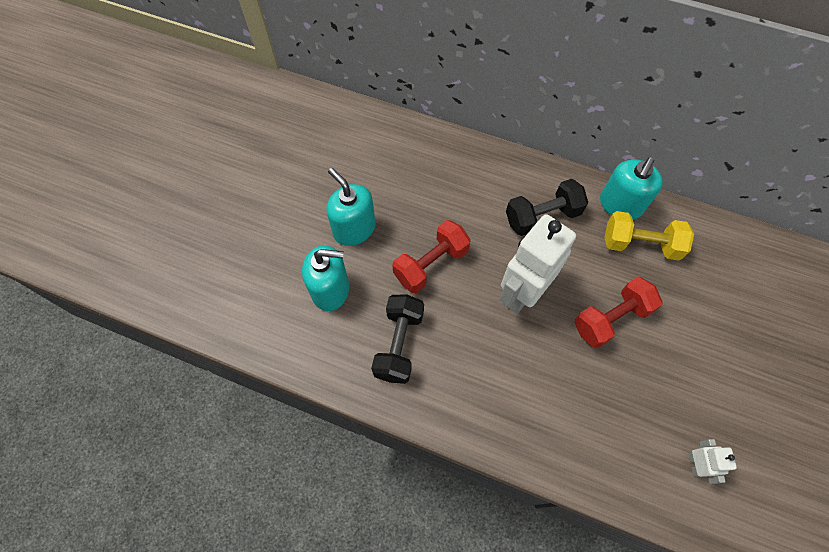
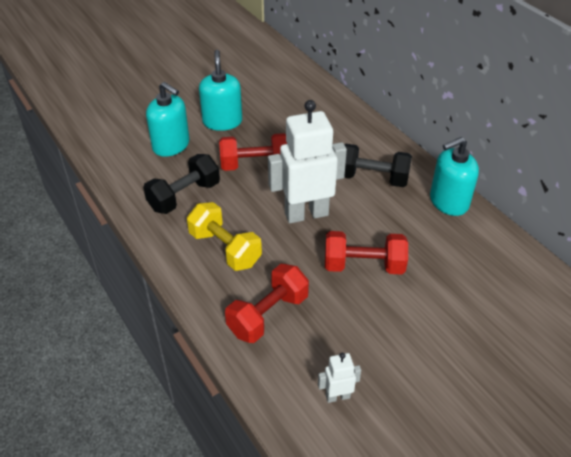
camera: 35 degrees right, 20 degrees down
yellow dumbbell [604,211,694,261] -> yellow dumbbell moved to [187,202,262,271]
white robot [688,439,737,484] -> white robot turned 135 degrees counterclockwise [318,353,361,403]
none -> red dumbbell [225,264,309,343]

